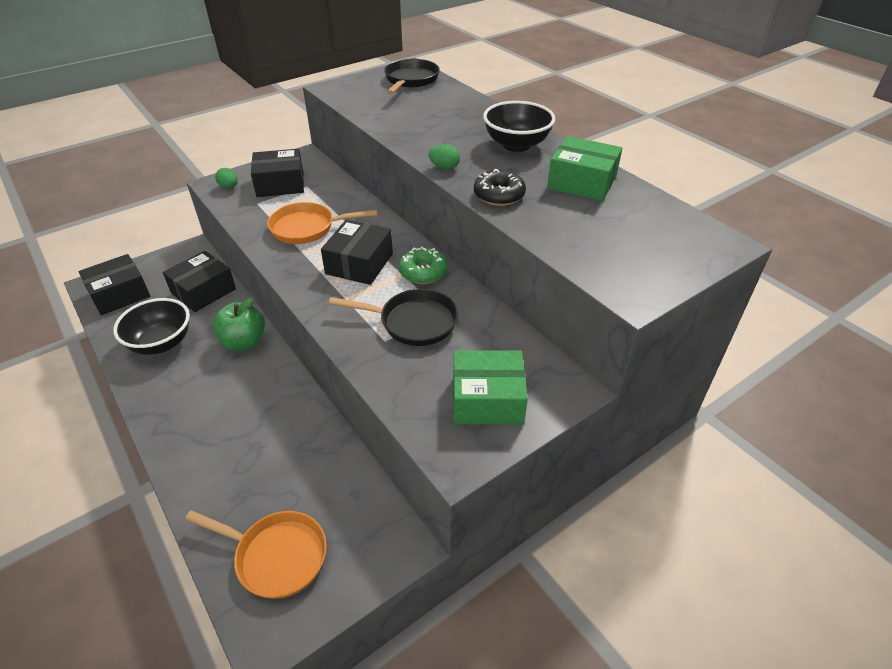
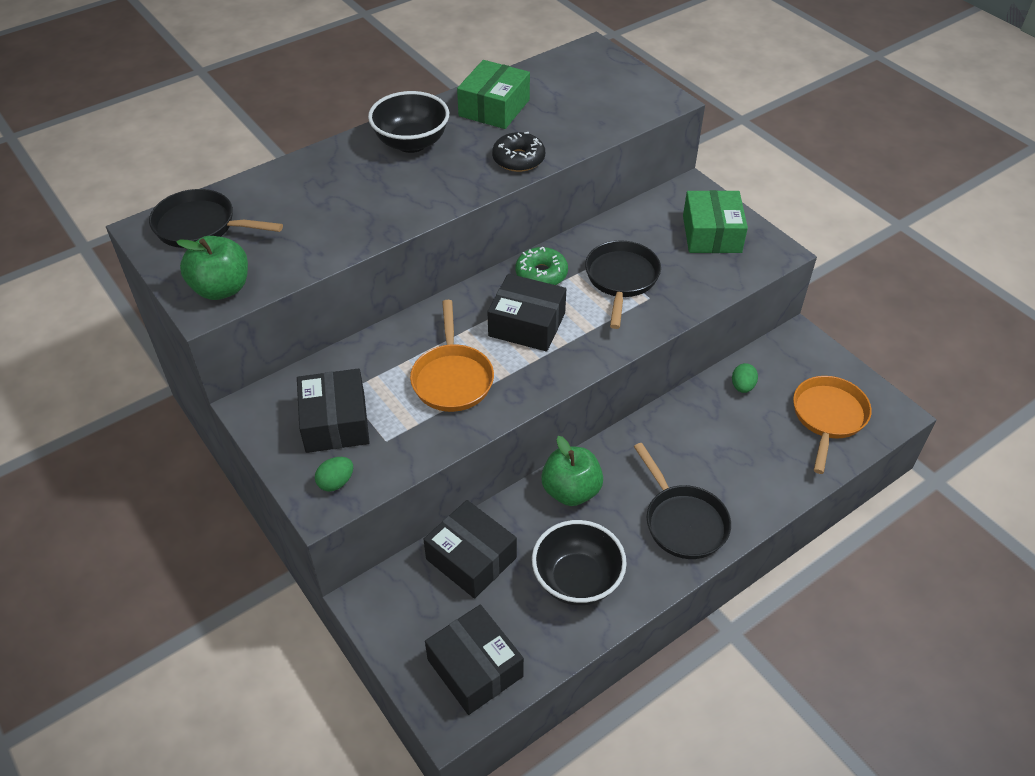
camera: 90 degrees left, 5 degrees up
green egg [429,144,460,169] -> green egg moved to [732,363,758,393]
none -> green apple [176,236,248,300]
none -> black pan [634,443,731,559]

